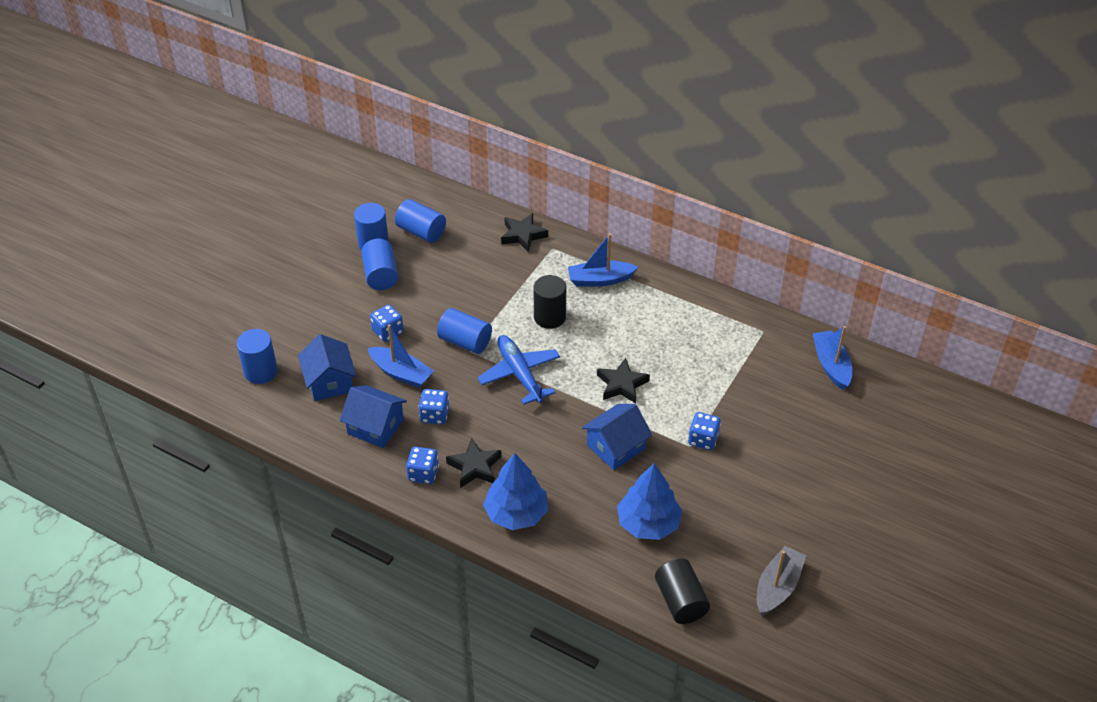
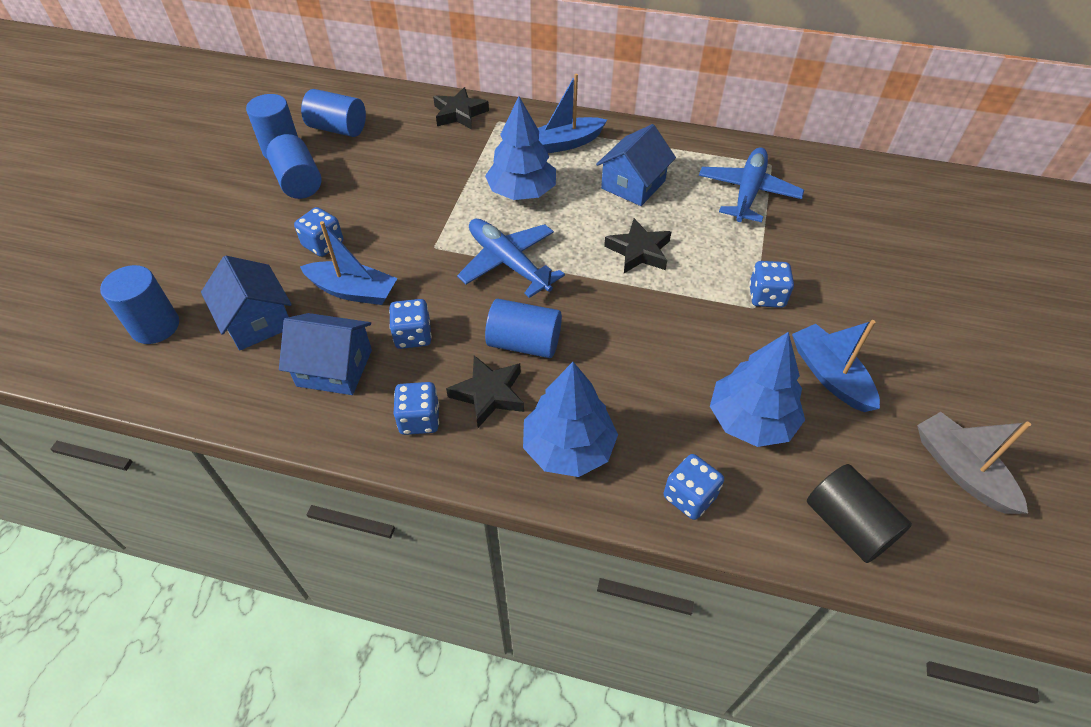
camera: 15 degrees left, 5 degrees up
blue cylinder [437,308,492,354] -> blue cylinder moved to [485,299,562,358]
black cylinder [533,275,566,329] -> blue tree [485,96,556,200]
blue house [582,404,652,470] -> blue house moved to [596,124,676,206]
grey boat [757,546,806,615] -> grey boat turned 45 degrees counterclockwise [917,412,1031,514]
blue boat [813,326,852,390] -> blue boat moved to [792,320,880,412]
none -> blue dice [664,454,724,520]
none -> blue plane [699,147,804,222]

